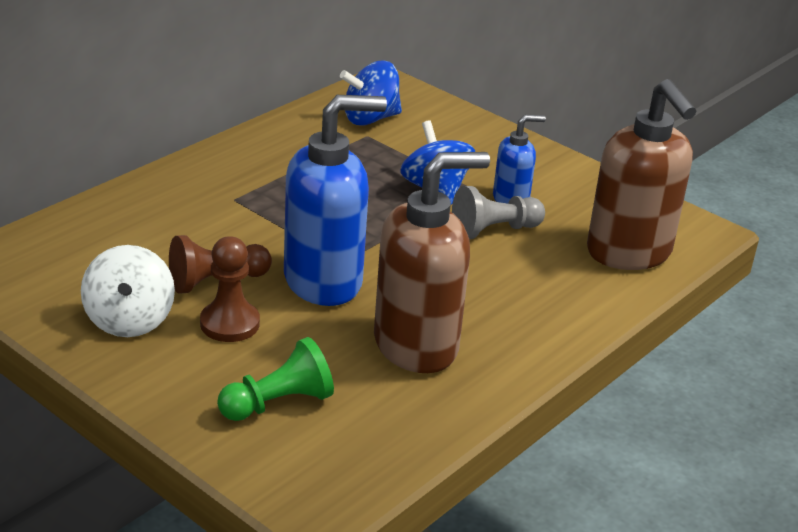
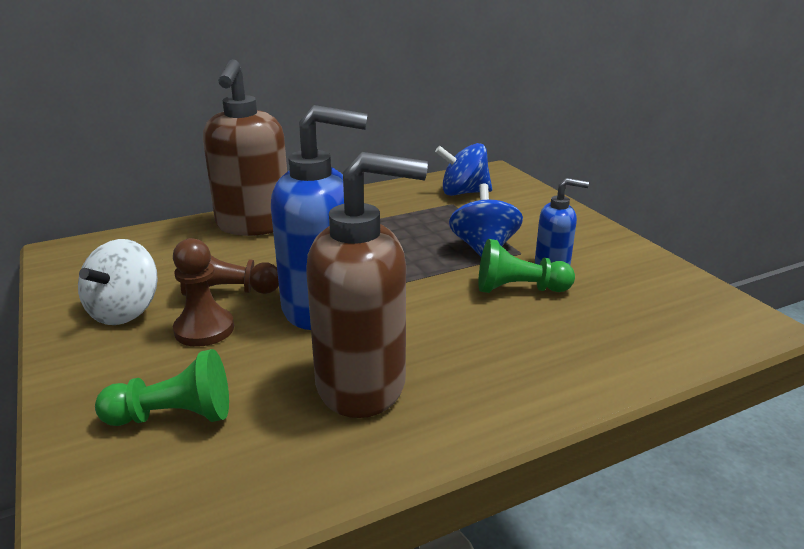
camera: 25 degrees right, 5 degrees down
grey pawn [452,186,545,239] -> green pawn [478,239,575,293]
brown soap dispenser [587,79,696,270] -> brown soap dispenser moved to [203,59,287,236]

